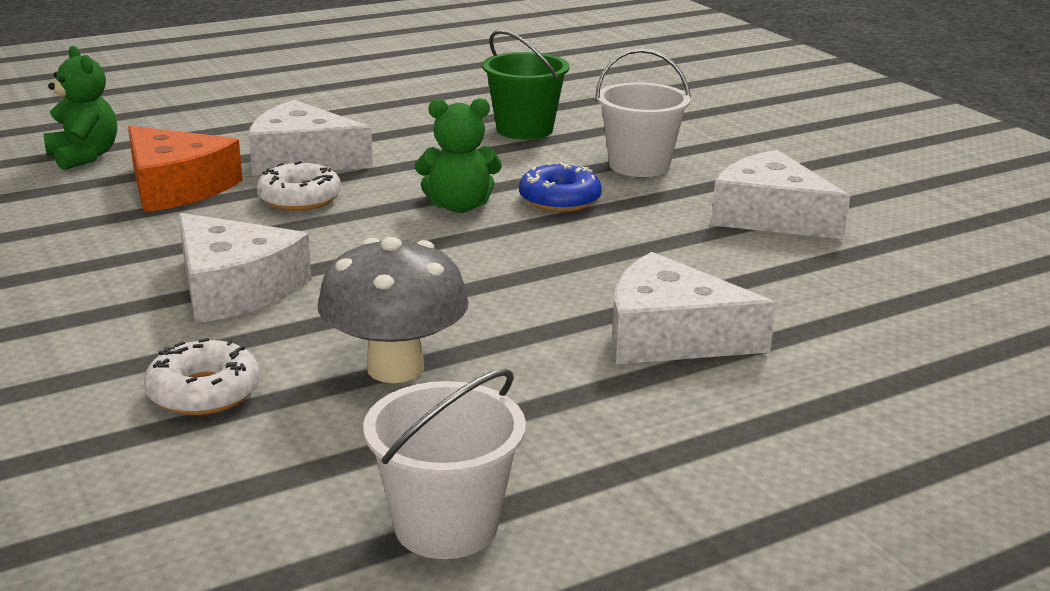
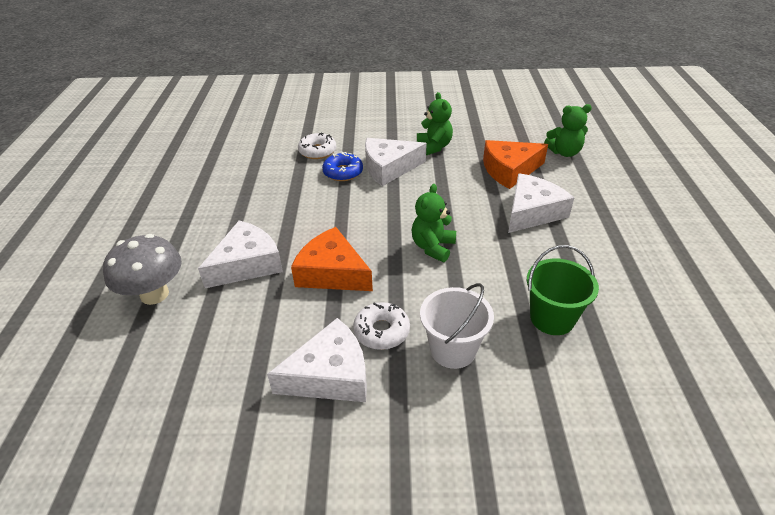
camera: 120 degrees right, 15 degrees up
white donut [257,161,341,211] -> white donut moved to [353,302,410,350]
grey mushroom [318,237,469,383] -> grey mushroom moved to [103,234,182,305]
white bucket [363,369,526,559] -> none
blue donut [519,162,602,212] -> blue donut moved to [322,152,363,181]
none -> orange cheese [291,227,373,291]
none -> green teddy bear [417,92,453,155]

